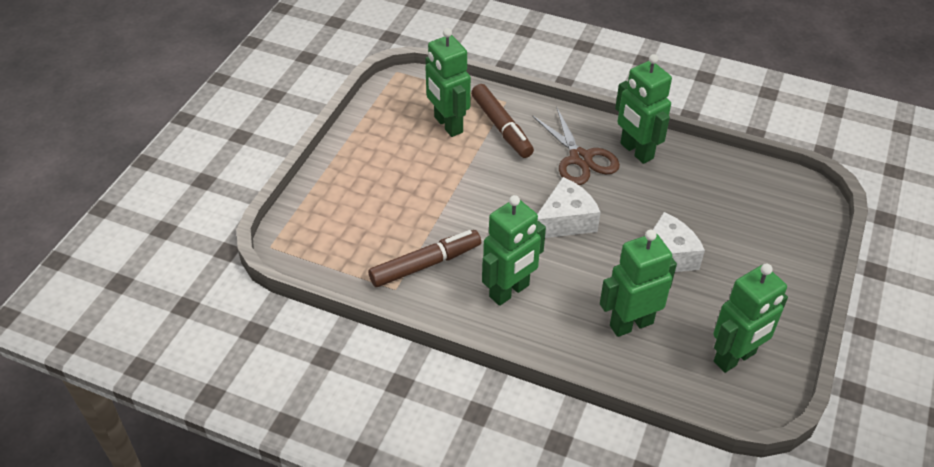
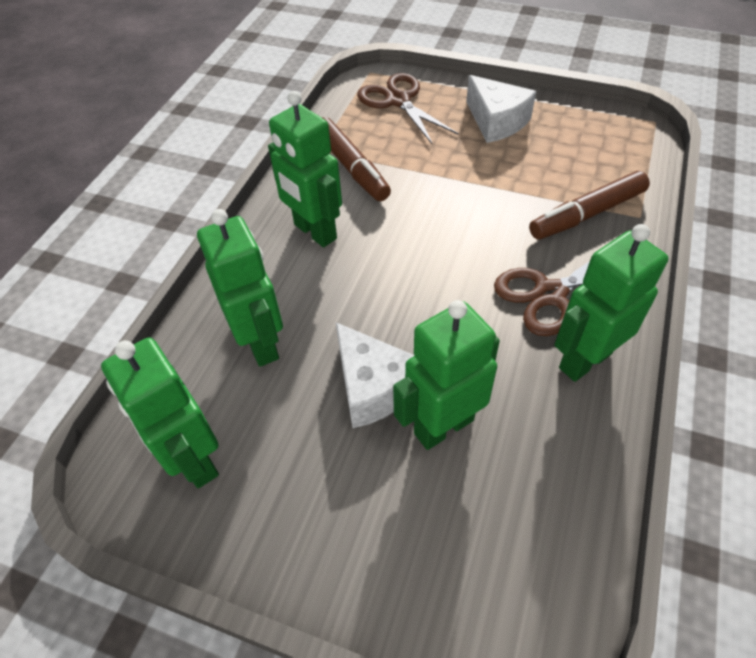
camera: 90 degrees right, 5 degrees up
green robot [425,28,471,137] -> green robot moved to [393,300,500,450]
white cheese [537,177,601,238] -> white cheese moved to [466,75,536,143]
none -> brown scissors [357,73,459,145]

